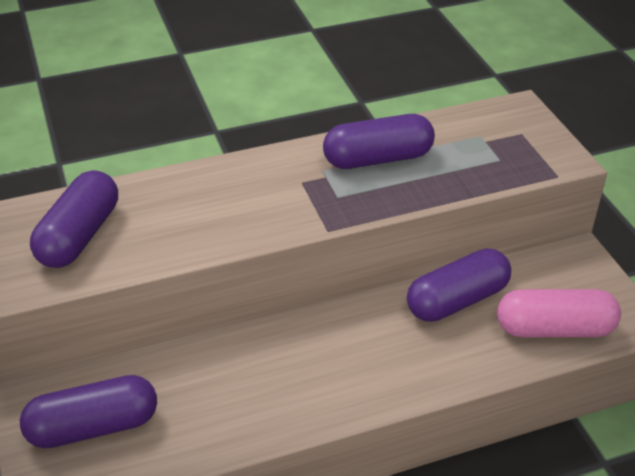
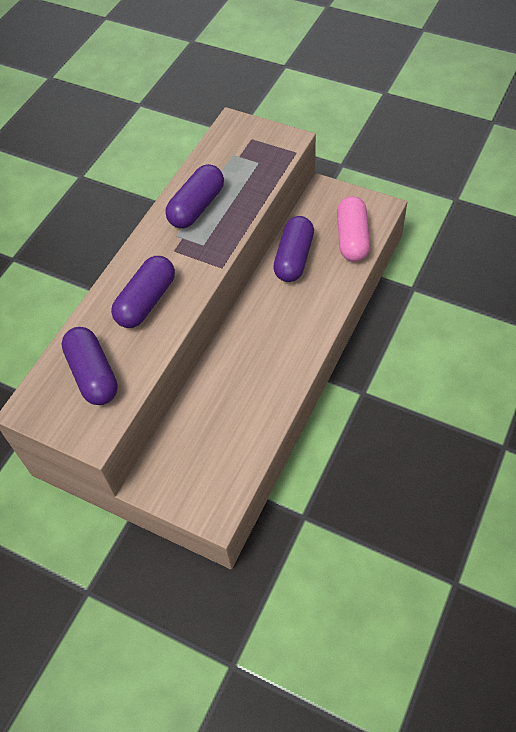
camera: 40 degrees left, 15 degrees up
purple capsule [20,375,157,448] -> purple capsule moved to [111,256,175,328]
pink capsule [497,289,621,337] -> pink capsule turned 45 degrees counterclockwise [337,196,370,262]

